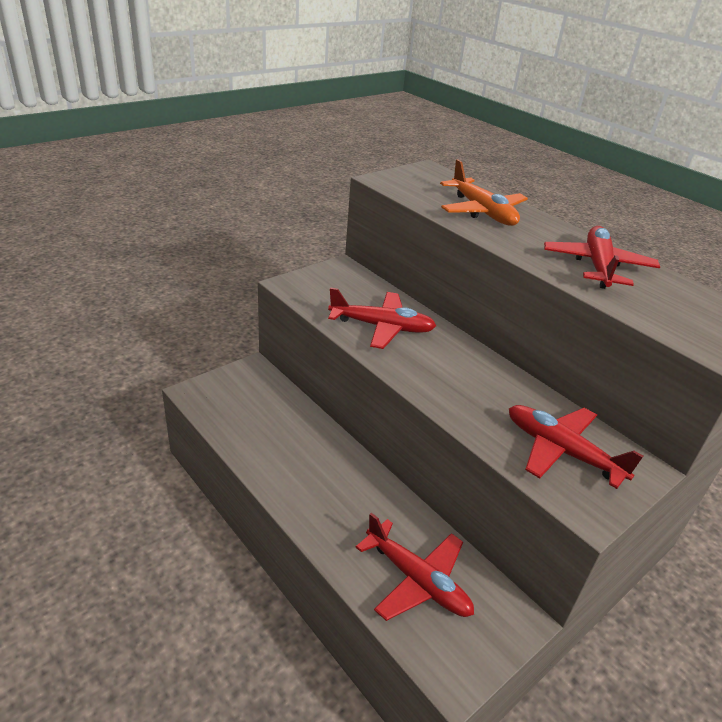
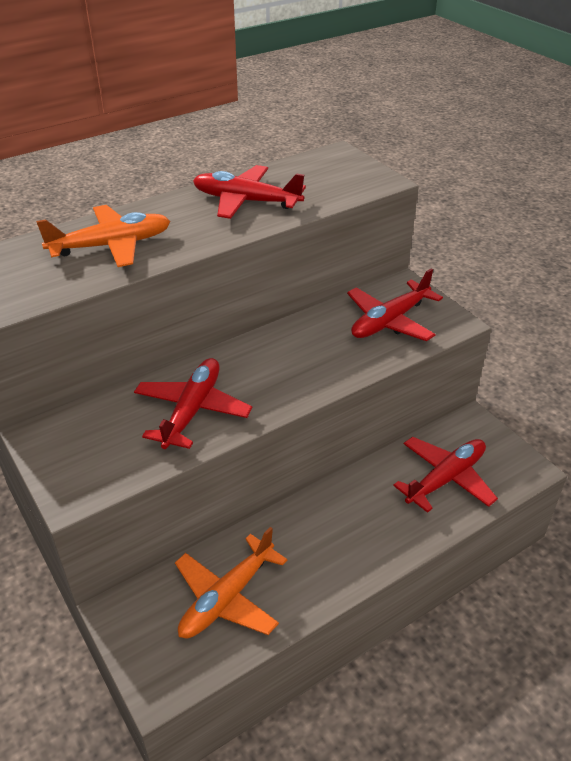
camera: 80 degrees left, 5 degrees up
none -> orange plane [175,527,287,638]

